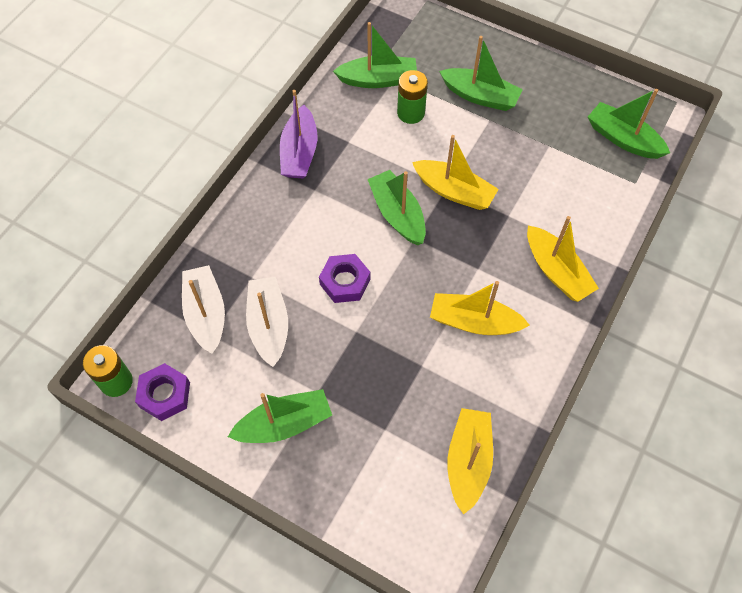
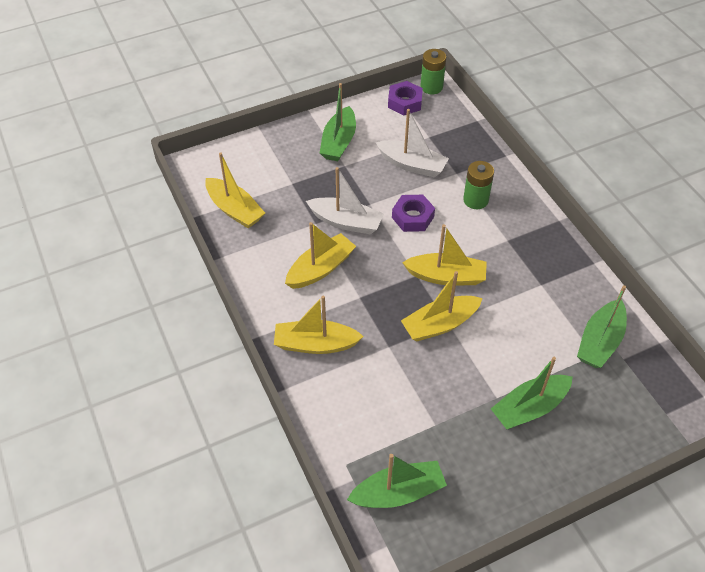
camera: 125 degrees right, 10 degrees down
white boat [182,265,225,354] -> white boat moved to [306,167,384,234]
purple boat [280,90,317,178] -> none
green boat [367,170,426,245] -> yellow boat [402,224,487,285]
green battery [397,70,428,124] -> green battery moved to [463,161,494,209]

